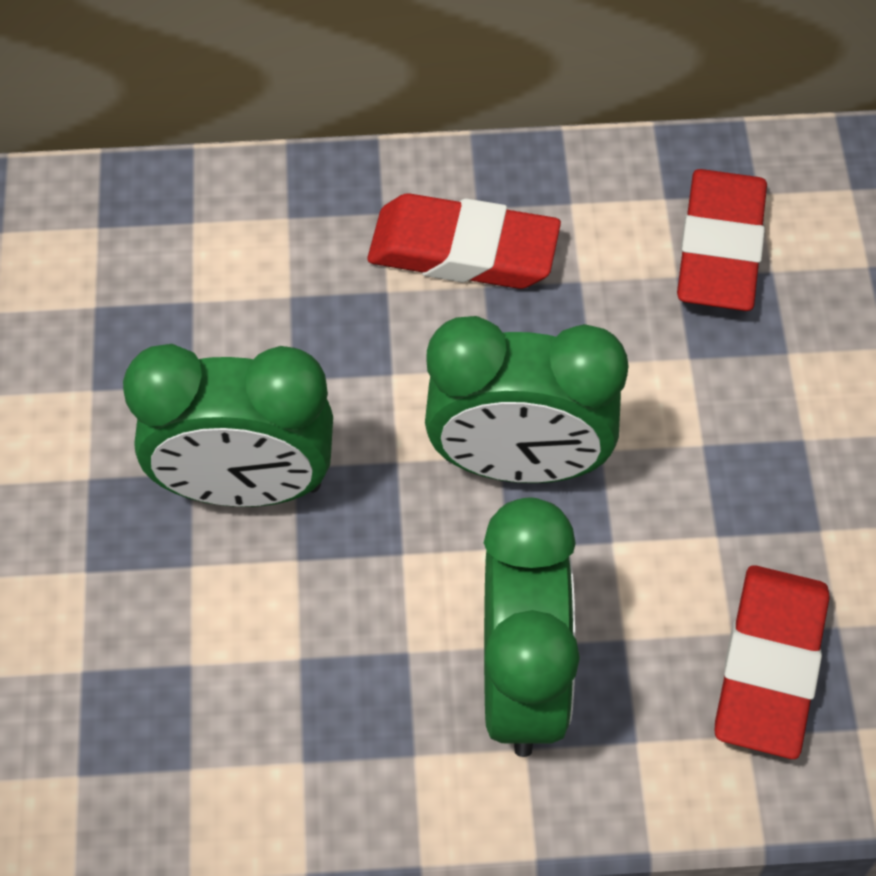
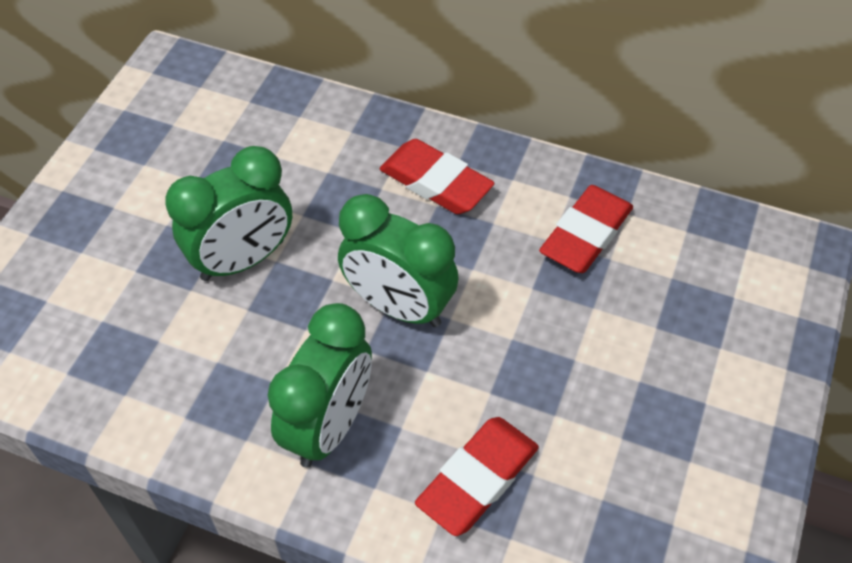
camera: 25 degrees right, 5 degrees down
green clock [123,344,333,507] -> green clock turned 60 degrees counterclockwise [165,146,292,281]

